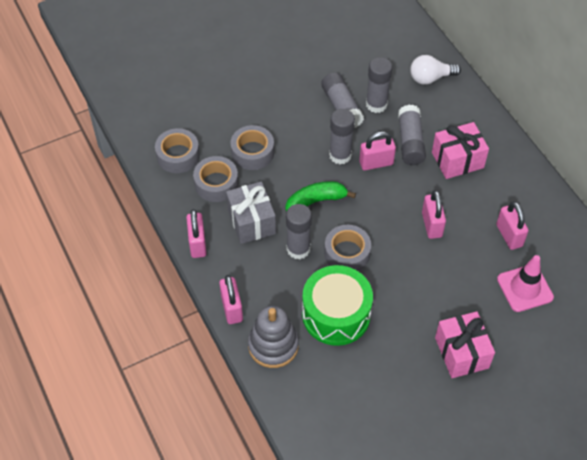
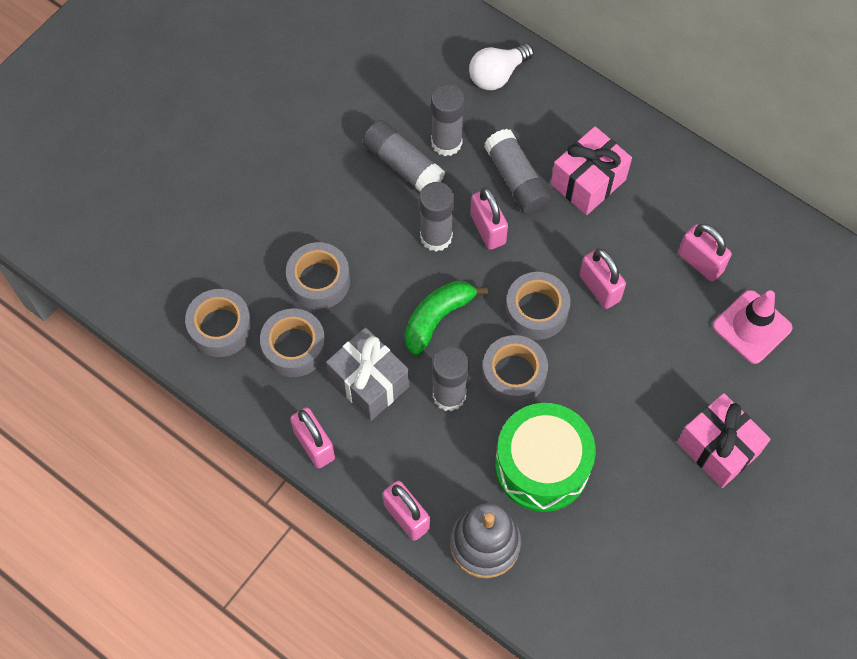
camera: 25 degrees left, 10 degrees up
pink padlock [359,131,396,170] -> pink padlock turned 75 degrees counterclockwise [470,187,508,250]
none -> grey tape [505,272,571,340]

